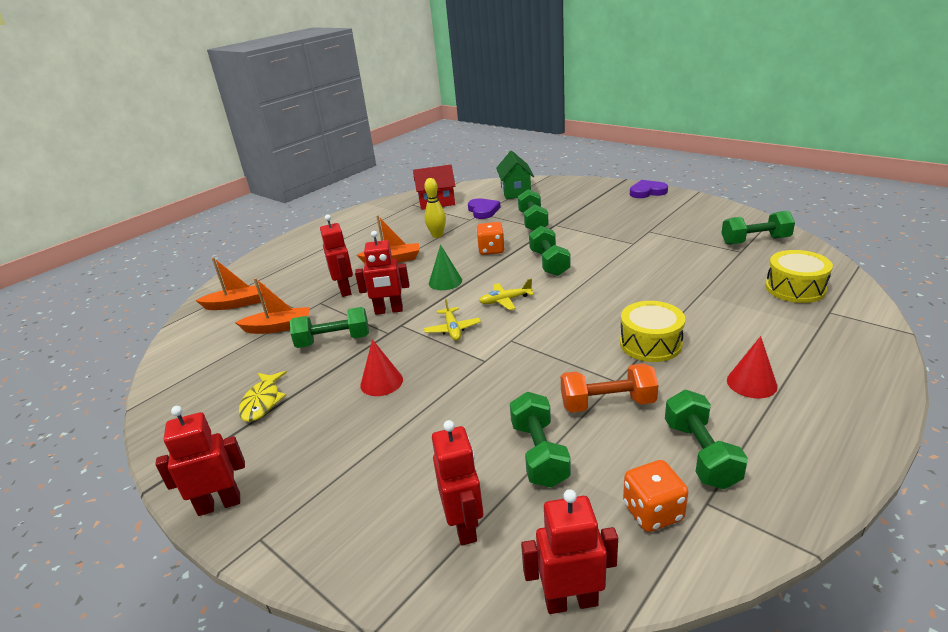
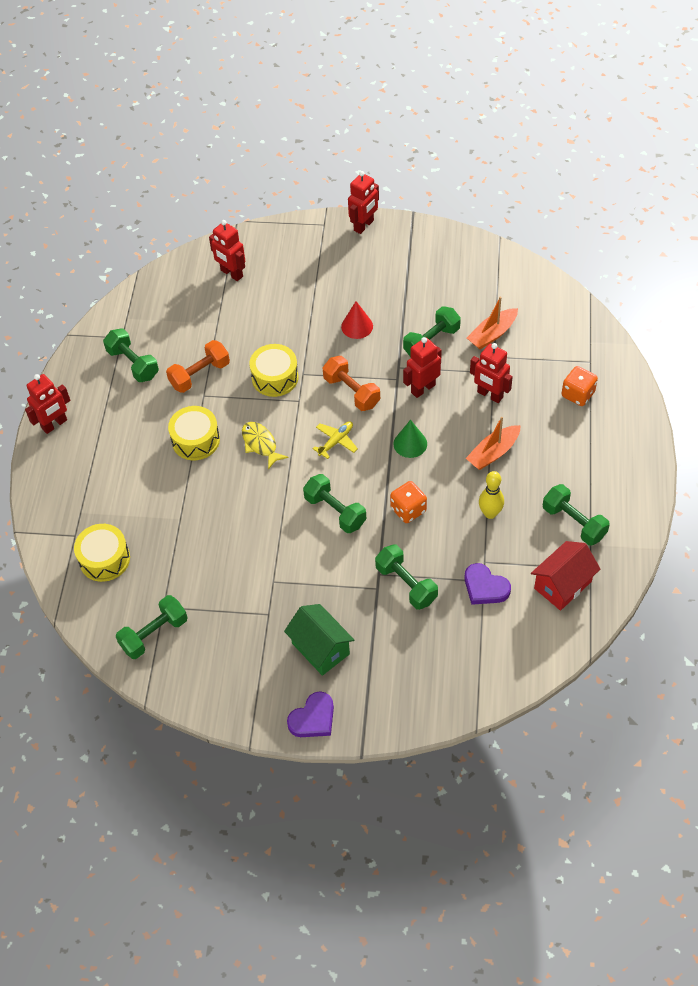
camera: 145 degrees right, 25 degrees up
orange boat [195,257,266,310] -> none
yellow fish [239,371,287,422] -> yellow fish moved to [242,422,289,469]
yellow plane [424,298,481,341] -> orange dumbbell [322,356,380,411]
green house [496,151,534,199] -> green house moved to [284,604,354,676]
green dumbbell [510,392,571,488] -> green dumbbell moved to [543,484,610,545]
red robot [521,489,618,614] -> red robot moved to [25,374,70,434]
orange dice [623,460,688,532] -> orange dice moved to [562,366,598,406]
red cone [727,336,778,398] -> none
none -> yellow drum [249,344,298,397]

